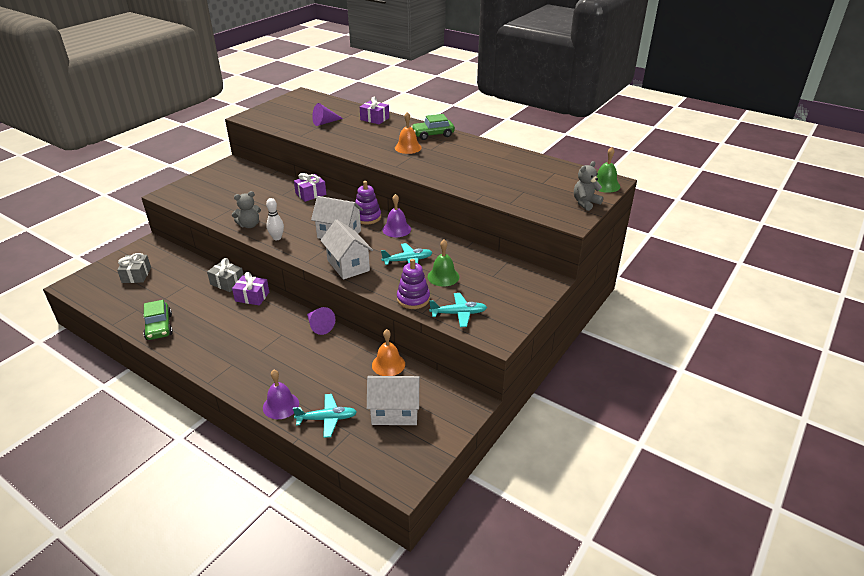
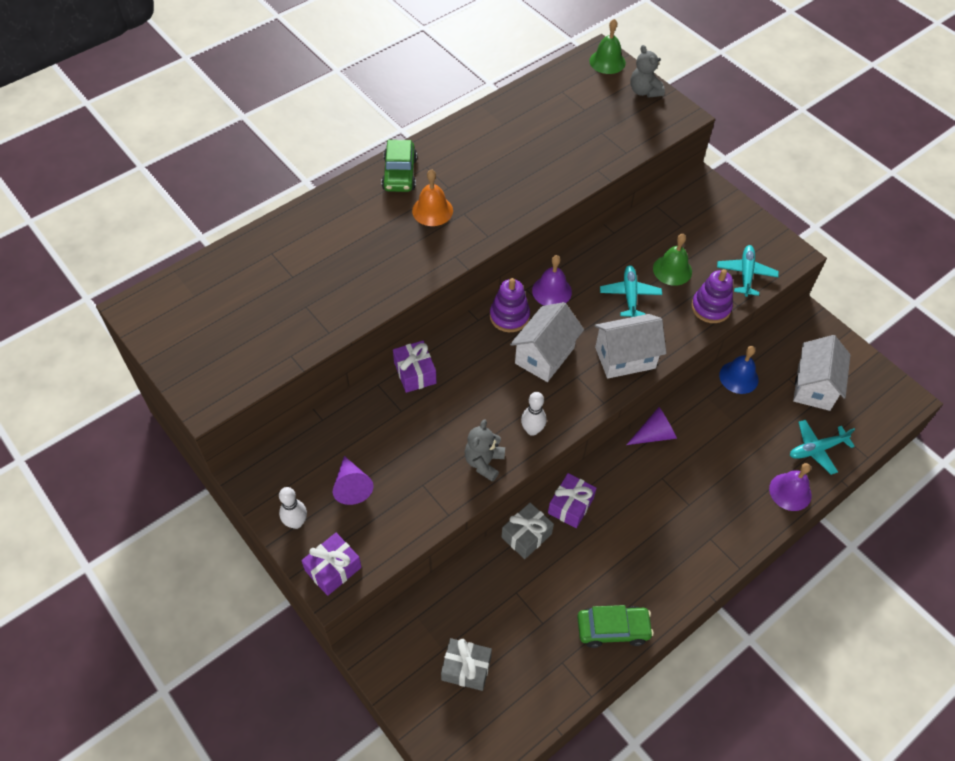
camera: 75 degrees left, 20 degrees up
grey teddy bear [232,191,261,228] -> grey teddy bear turned 150 degrees counterclockwise [465,419,505,482]
turquoise plane [293,394,357,438] -> turquoise plane turned 120 degrees counterclockwise [790,420,855,475]
purple cone [312,103,343,126] -> purple cone moved to [333,456,374,505]
purple gift [360,97,389,124] -> purple gift moved to [302,533,361,596]
orange bell [372,329,405,376] -> blue bell [719,346,758,394]
none -> white bowling pin [279,487,307,529]

